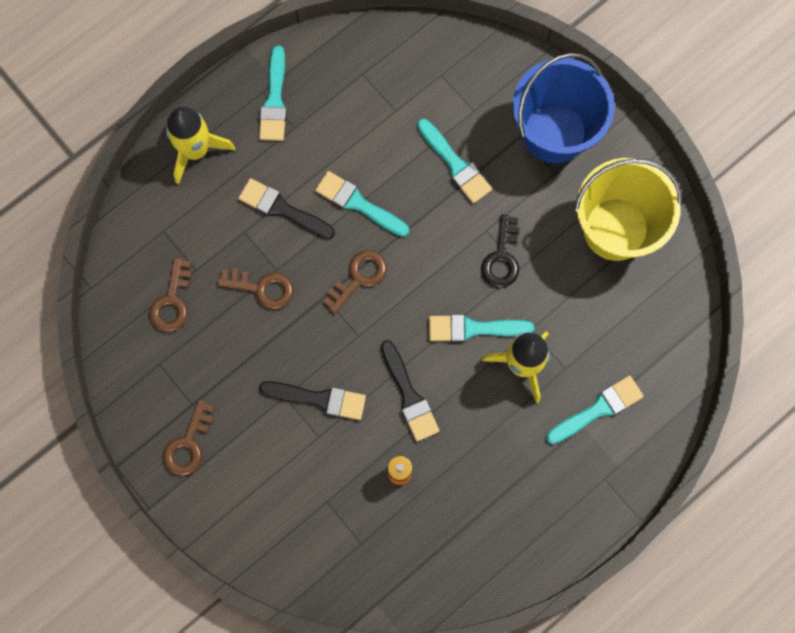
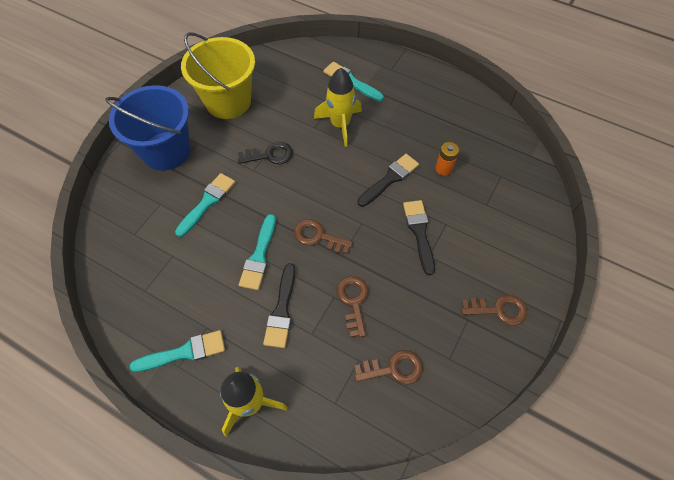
camera: 110 degrees left, 15 degrees down
turquoise brush [429,315,534,342] -> none

